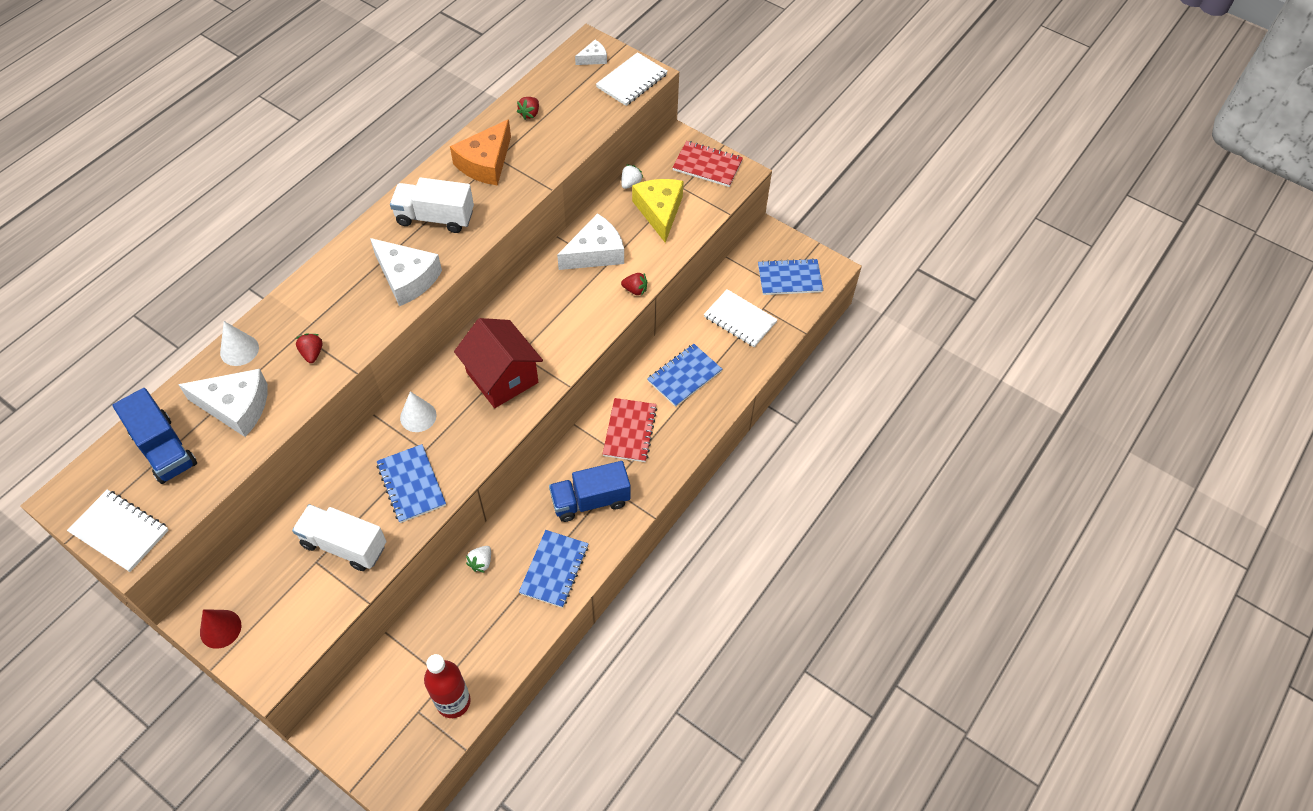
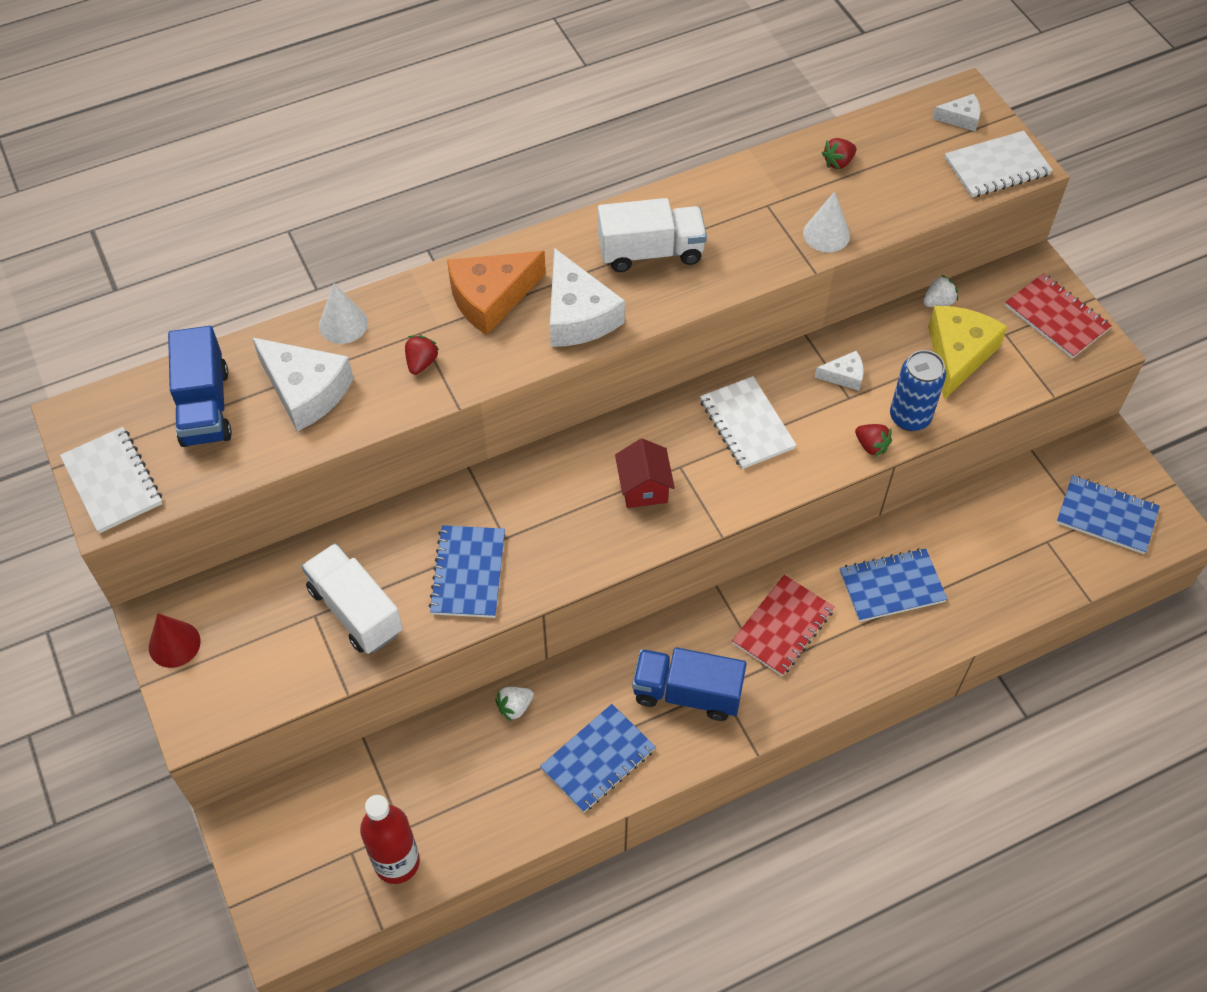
camera: 30 degrees right, 0 degrees up
white truck [390,178,474,233] -> white truck turned 135 degrees clockwise [598,198,707,272]
white cone [400,391,437,432] -> white cone moved to [803,192,850,252]
orange cheese [450,119,511,186] -> orange cheese moved to [447,251,546,335]
red house [454,318,543,408] -> red house [615,439,675,508], size x0.58
white cheese [557,213,624,270] -> white cheese [815,351,864,391], size x0.50
white notebook [704,289,778,347] -> white notebook moved to [700,376,797,469]
none -> blue can [890,350,946,431]

